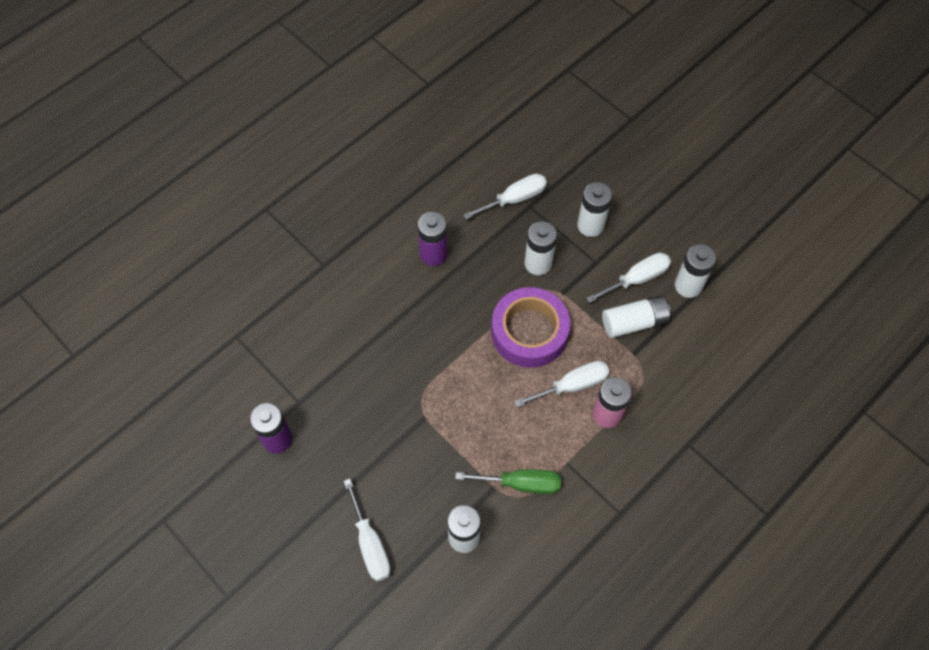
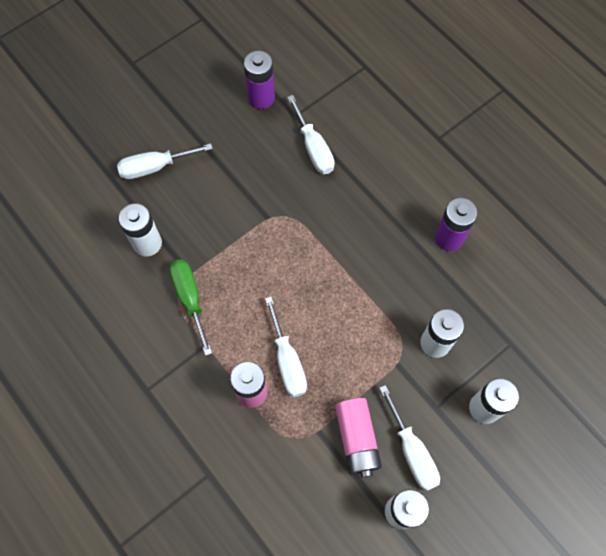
camera: 95 degrees right, 5 degrees up
green screwdriver [455,469,561,494] -> green screwdriver turned 150 degrees clockwise [170,259,212,356]
white screwdriver [463,174,547,220] -> white screwdriver moved to [288,95,335,174]
purple tape [491,287,570,368] -> none
white battery [602,295,671,338] -> pink battery [335,398,382,478]

